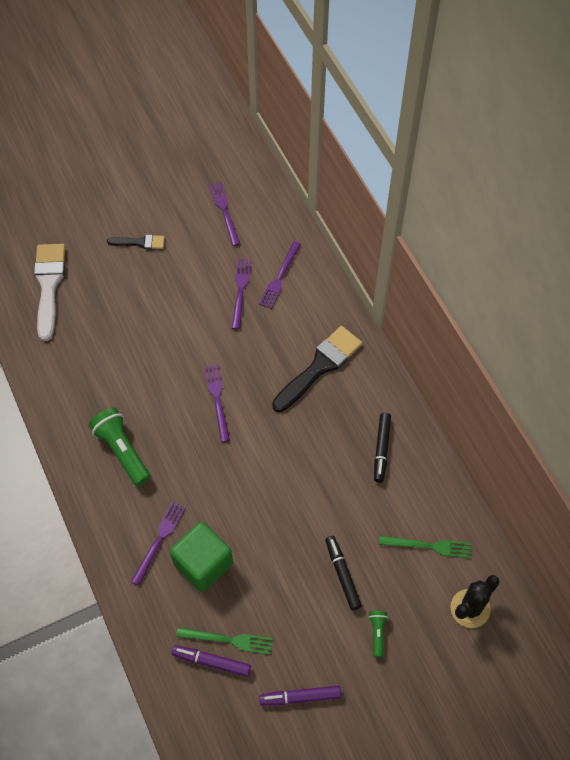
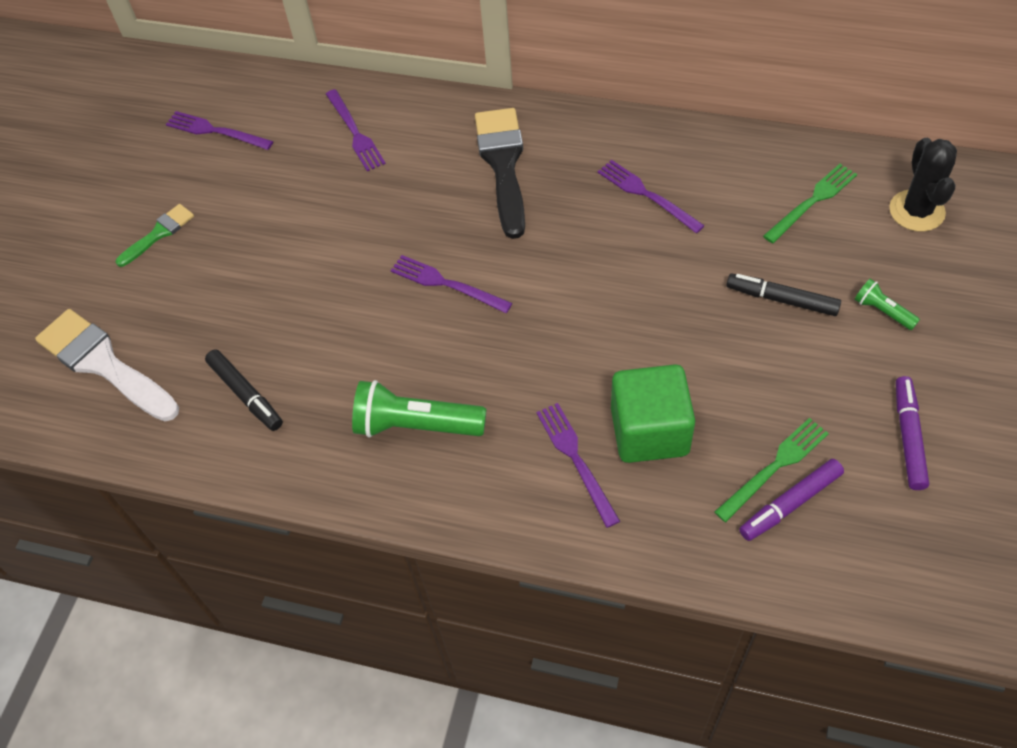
camera: 45 degrees left, 5 degrees down
black brush [107,235,165,249] -> green brush [116,204,194,267]
purple fork [232,259,252,330] -> purple fork moved to [598,160,705,233]
purple marker [259,686,341,706] -> purple marker turned 150 degrees clockwise [896,376,929,490]
black marker [374,413,391,483] -> black marker moved to [205,349,283,431]

